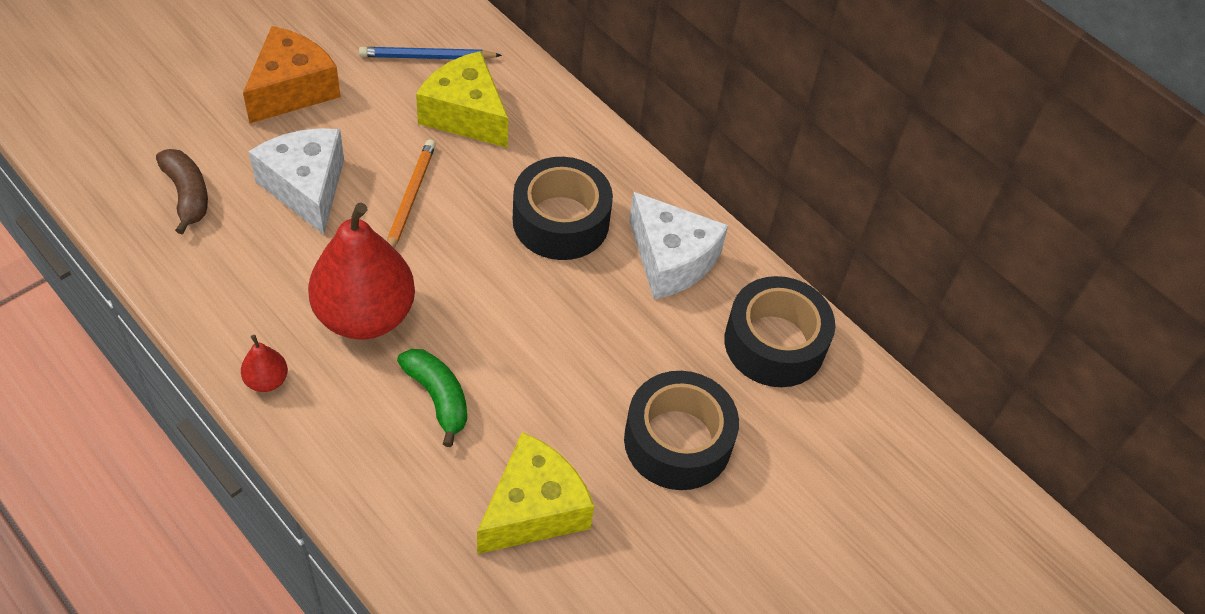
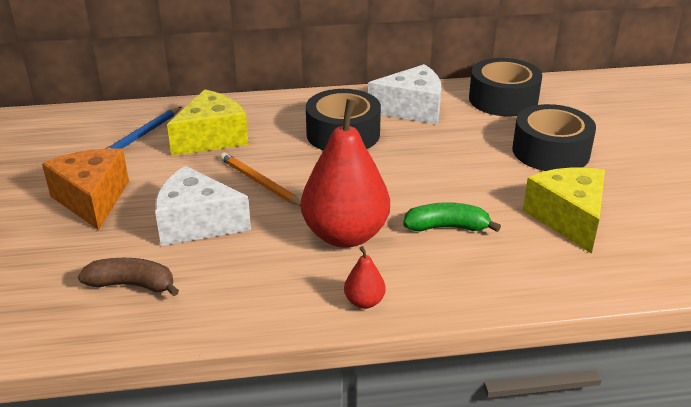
camera: 50 degrees left, 20 degrees down
yellow cheese [416,51,508,148] -> yellow cheese turned 150 degrees clockwise [167,89,249,156]

